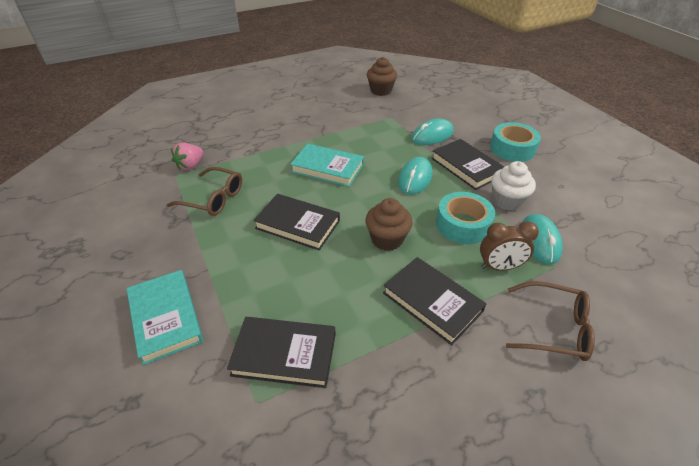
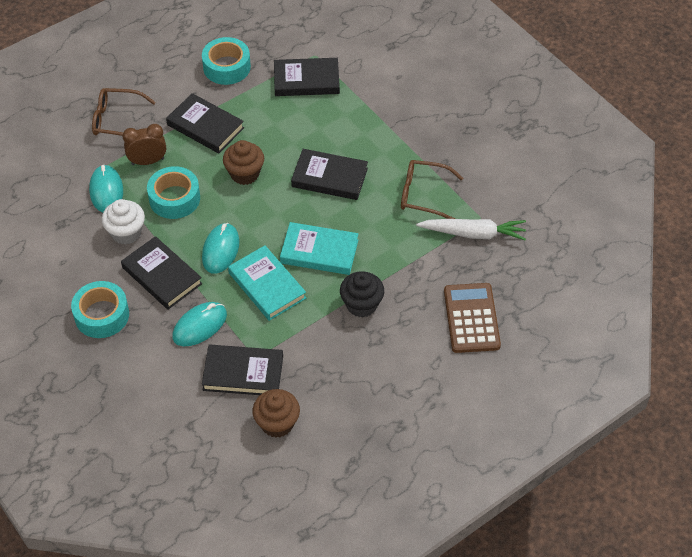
camera: 170 degrees right, 10 degrees up
turquoise book [126,270,203,365] -> turquoise book moved to [228,245,306,321]
pink strawberry [171,142,203,170] -> white carrot [416,219,526,241]
none -> turquoise tape [202,37,251,85]
none -> black book [202,345,283,395]
none -> black cupcake [340,271,384,317]
none -> brown calculator [444,283,501,353]

